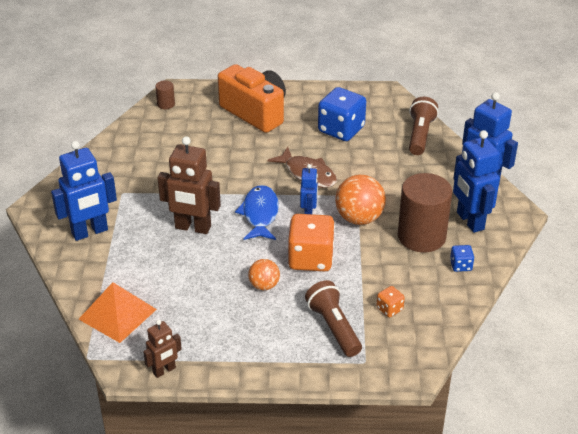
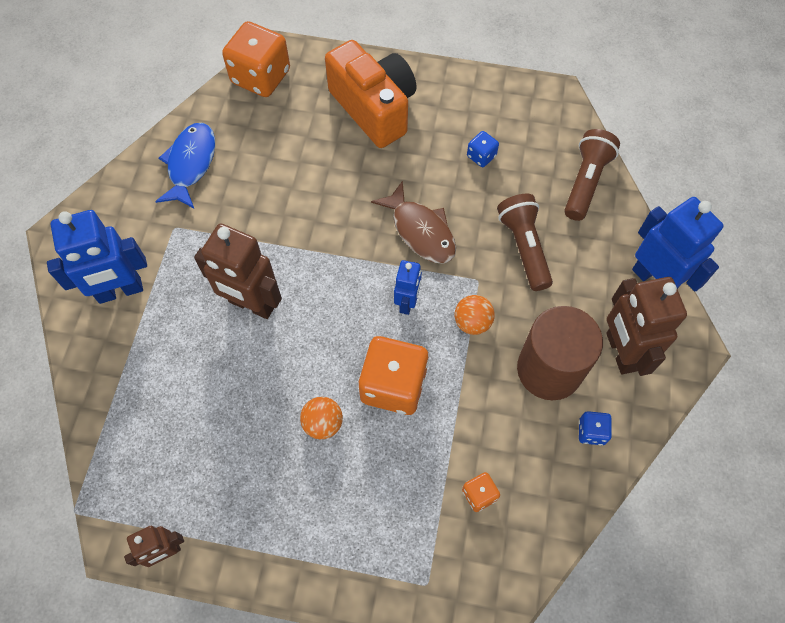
camera: 10 degrees right, 25 degrees up
orange pyramid [79,282,157,343] -> none
brown cylinder [155,80,175,109] -> orange dice [222,21,290,97]
blue fish [235,185,279,240] -> blue fish moved to [155,123,215,208]
brown flashlight [305,280,362,357] -> brown flashlight moved to [497,194,553,291]
blue dice [318,87,366,141] -> blue dice [467,131,499,167], size x0.46
orange ball [335,175,386,225] -> orange ball [454,295,495,335], size x0.59
blue robot [453,130,500,233] -> brown robot [606,277,687,376]

